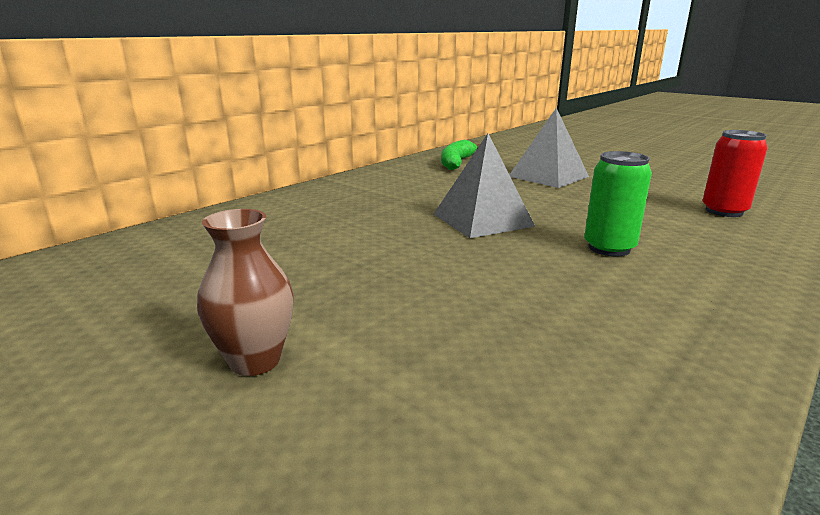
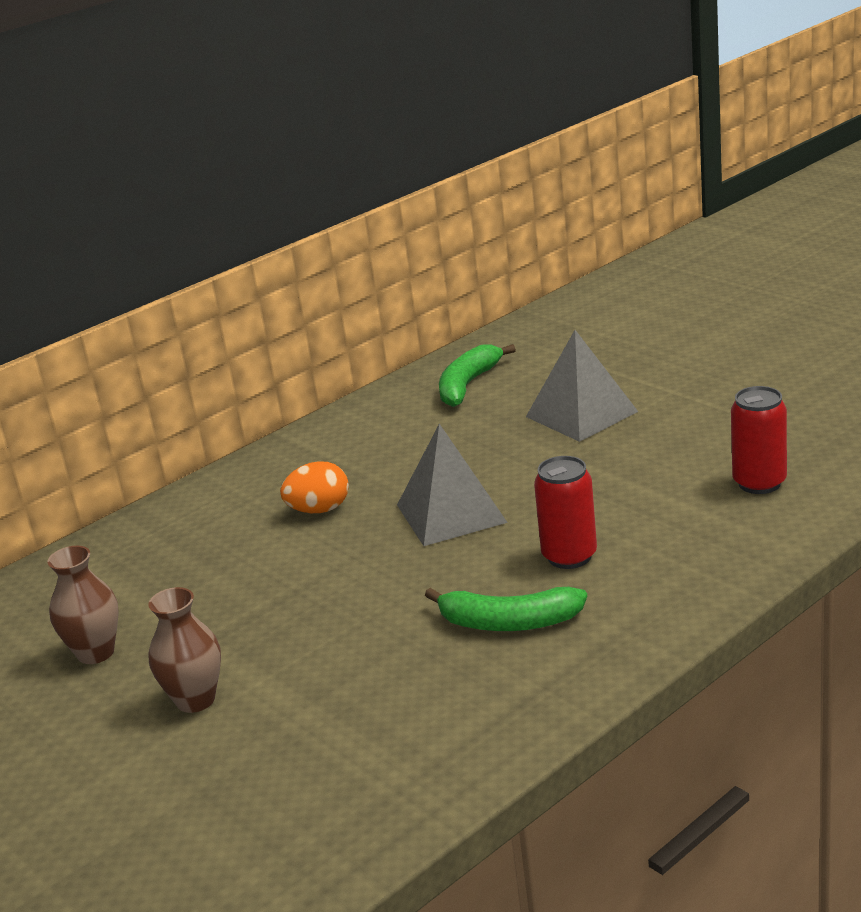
camera: 10 degrees right, 5 degrees up
green can [584,151,652,256] -> red can [534,456,597,569]
none -> brown vase [47,546,119,664]
none -> orange egg [280,461,349,513]
none -> green banana [425,587,587,631]

